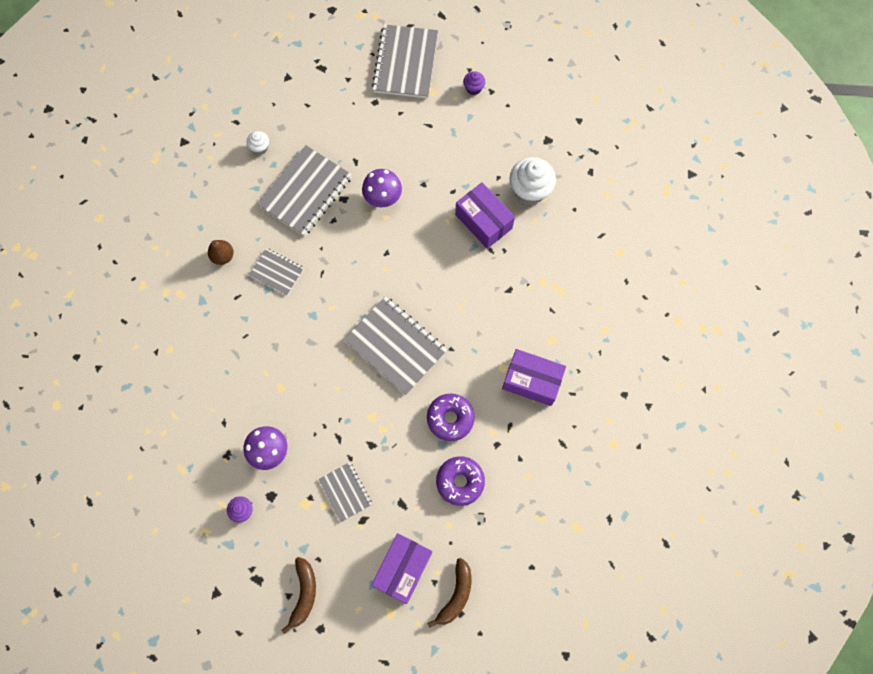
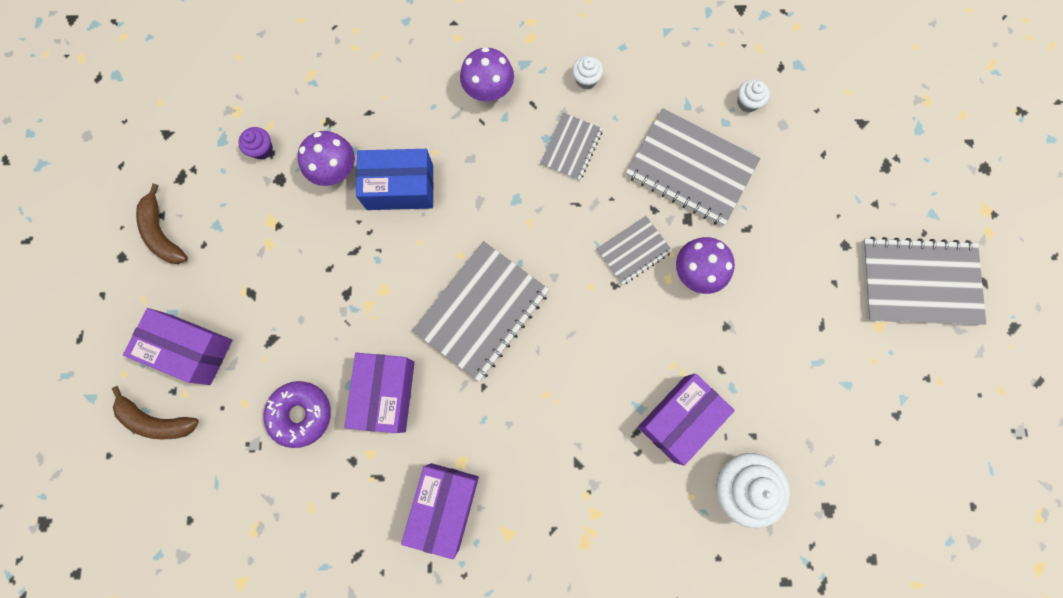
camera: 85 degrees right, 5 degrees up
brown pear [208,240,234,265] -> white cupcake [572,56,603,89]
brown banana [282,557,316,634] -> brown banana turned 60 degrees clockwise [136,183,188,264]
grey notebook [318,462,372,522] -> grey notebook moved to [597,216,672,285]
purple donut [427,394,475,441] -> purple box [344,353,415,433]
purple cupcake [463,71,485,95] -> none
none -> blue box [356,149,434,210]
none -> purple mushroom [460,47,514,102]

